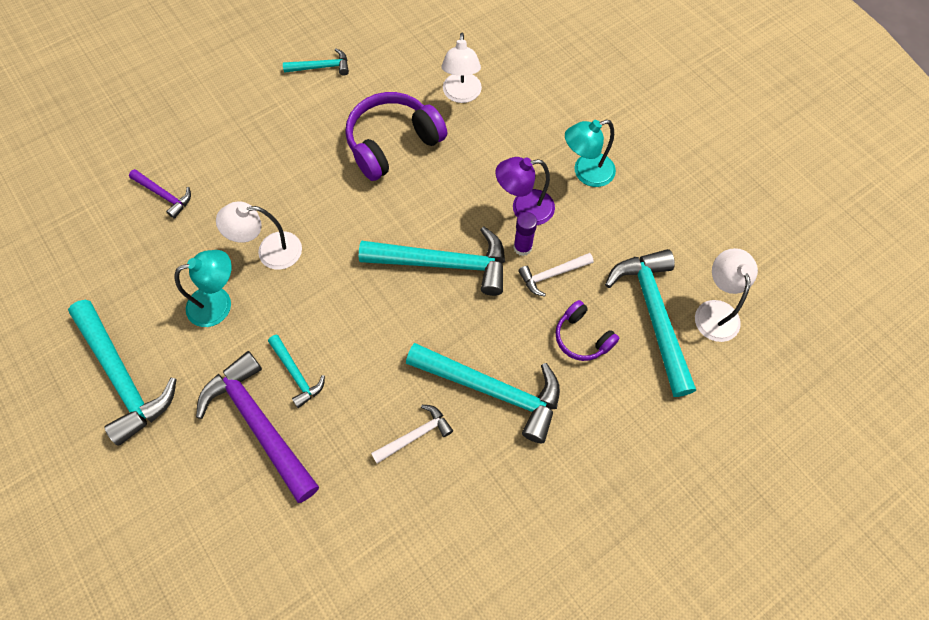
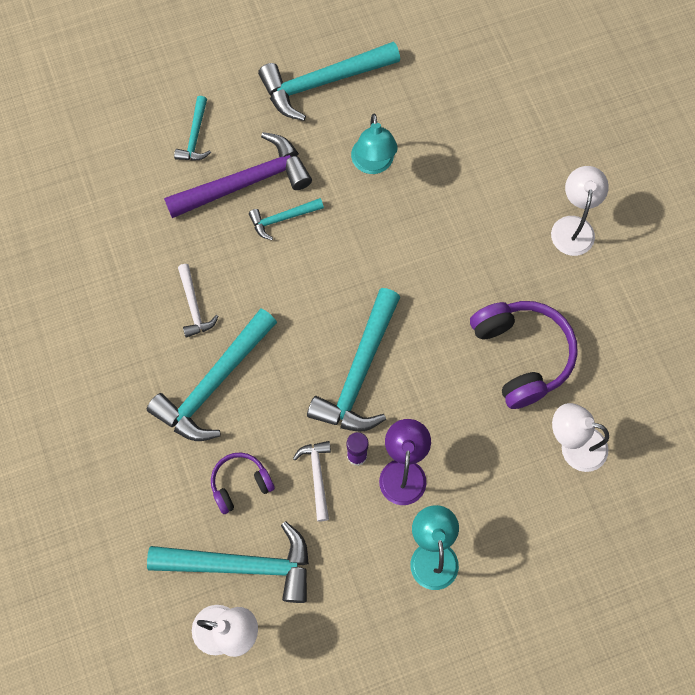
camera: 105 degrees right, 5 degrees up
purple hammer [129,169,191,219] -> none
white lamp [216,201,302,270] -> white lamp moved to [551,166,609,256]
turquoise hammer [283,49,349,76] -> turquoise hammer moved to [174,96,211,161]

